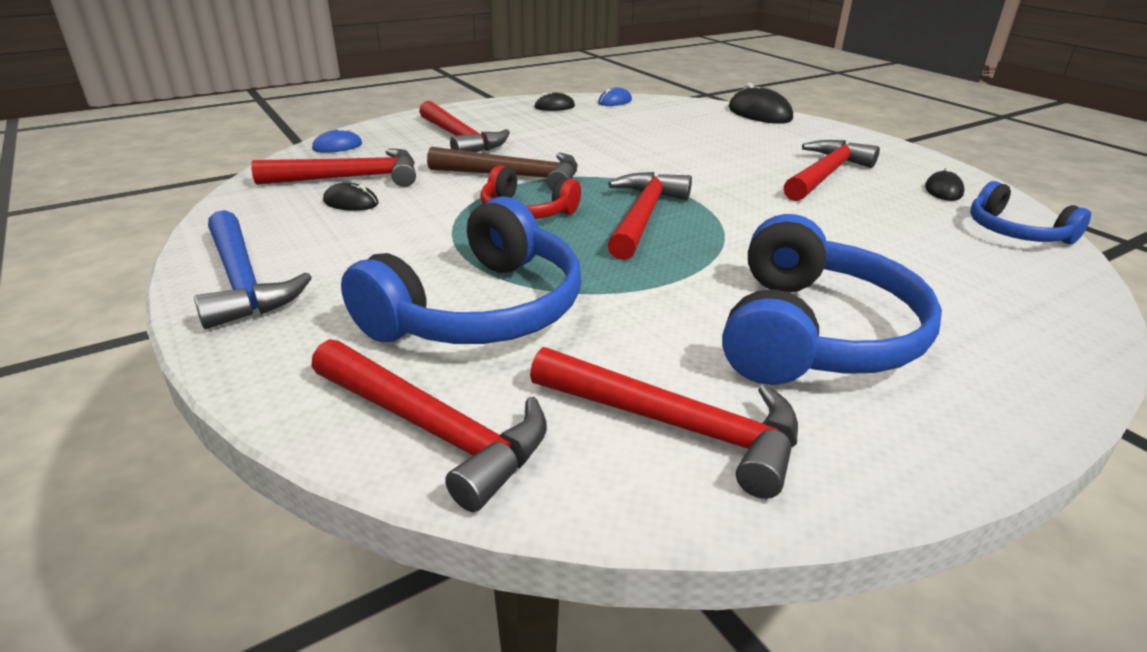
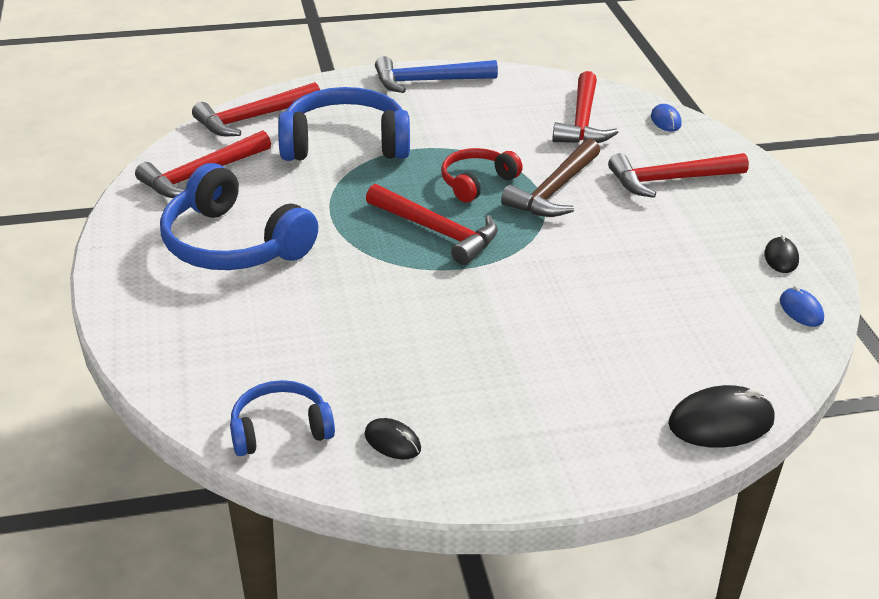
camera: 110 degrees right, 5 degrees up
black mouse [323,183,378,211] -> none
blue headphones [341,196,581,344] -> blue headphones turned 120 degrees clockwise [278,87,410,161]
red hammer [783,140,880,201] -> none

